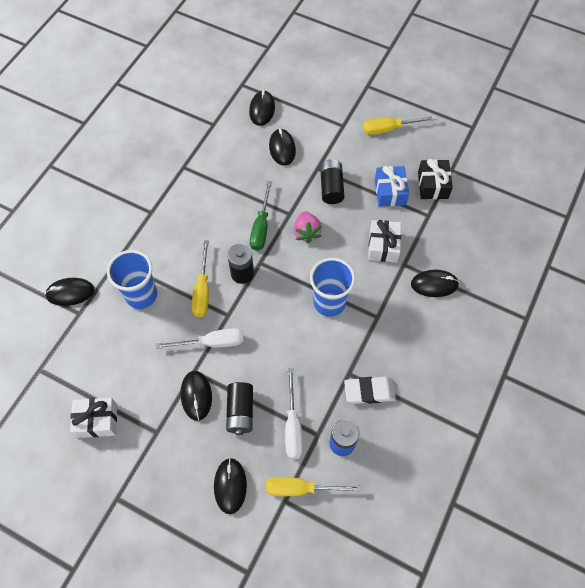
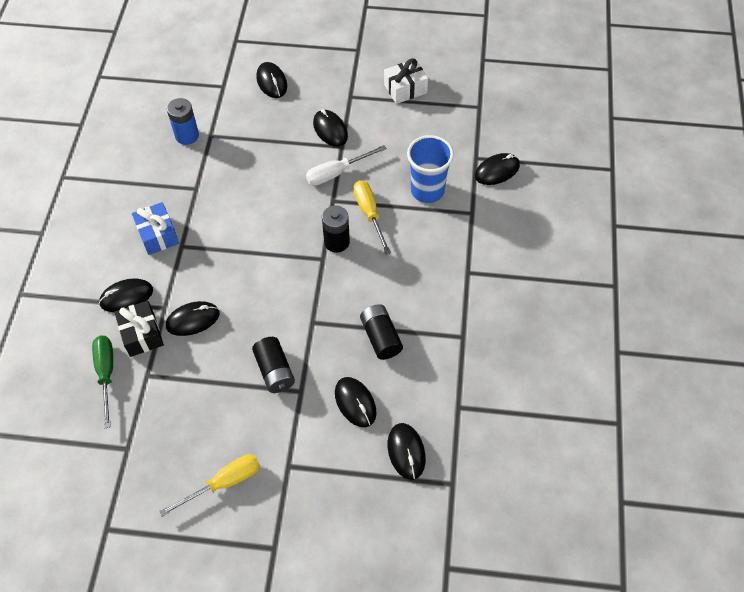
camera: 160 degrees right, 5 degrees down
black battery [226,382,253,435] -> black battery moved to [360,304,403,360]
green screwdriver [250,181,272,251] -> green screwdriver moved to [92,336,113,428]
yellow screwdriver [266,477,362,496] -> none
white screwdriver [285,368,303,459] -> none
pink strawberry [293,211,322,243] -> none
blue cup [310,258,355,317] -> none
white eraser [344,377,396,404] -> none
white gift [368,220,401,263] -> black mouse [166,301,220,336]
blue gift [375,166,409,207] -> blue gift moved to [132,202,179,255]
black gift [418,159,453,199] -> black gift moved to [114,301,164,357]

